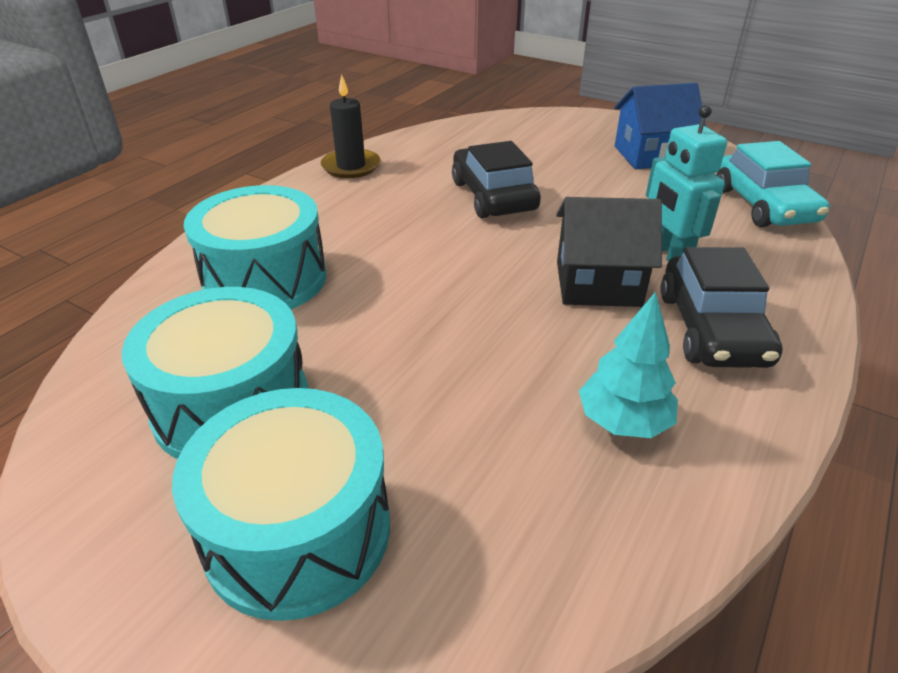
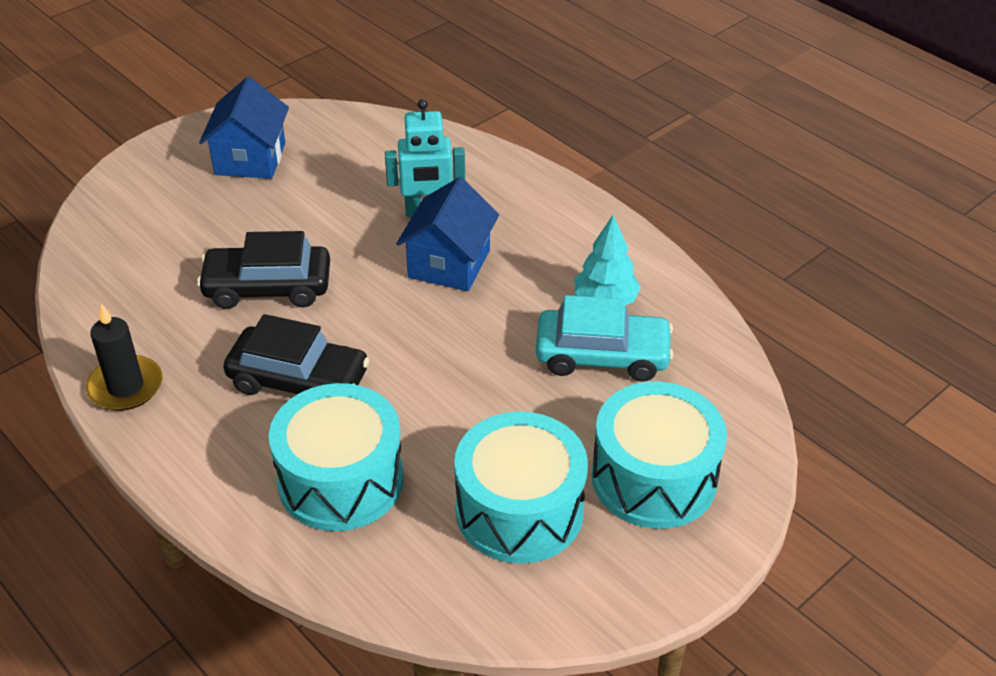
camera: 75 degrees left, 5 degrees up
black house [556,197,662,307] -> blue house [396,177,499,291]
black car [660,247,783,368] -> black car moved to [223,314,370,395]
turquoise car [716,141,830,227] -> turquoise car moved to [536,295,673,382]

